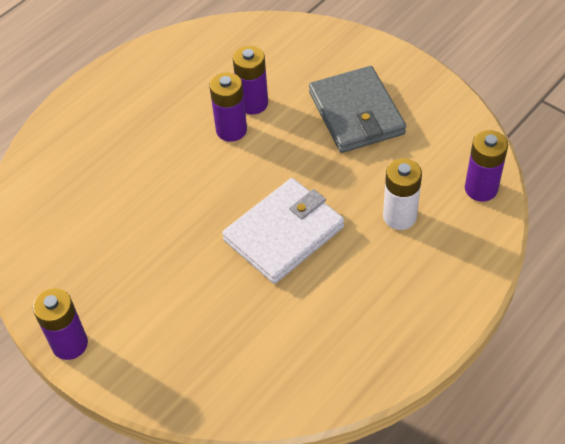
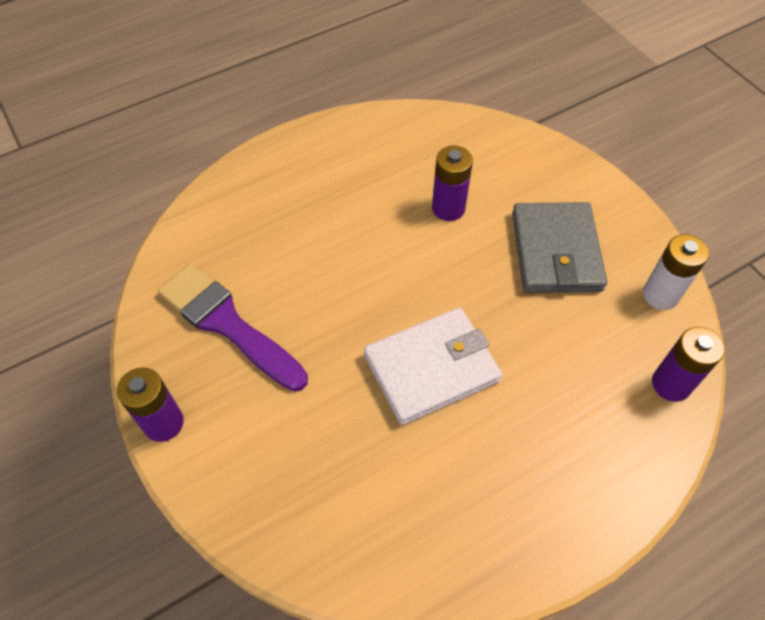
camera: 15 degrees right, 5 degrees up
purple battery [209,72,247,142] -> none
white battery [383,158,422,230] -> white battery moved to [643,234,709,310]
none -> purple brush [158,264,308,391]

